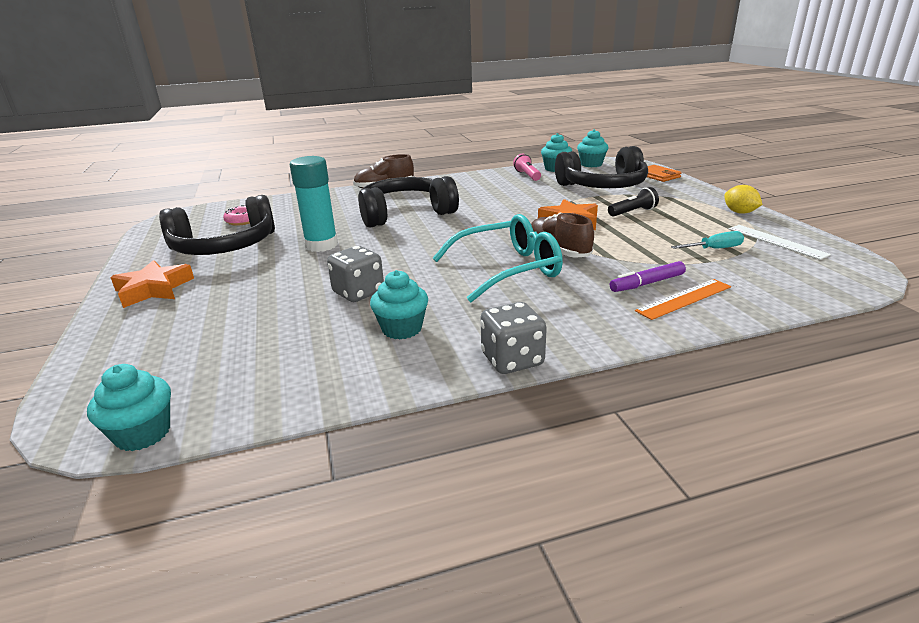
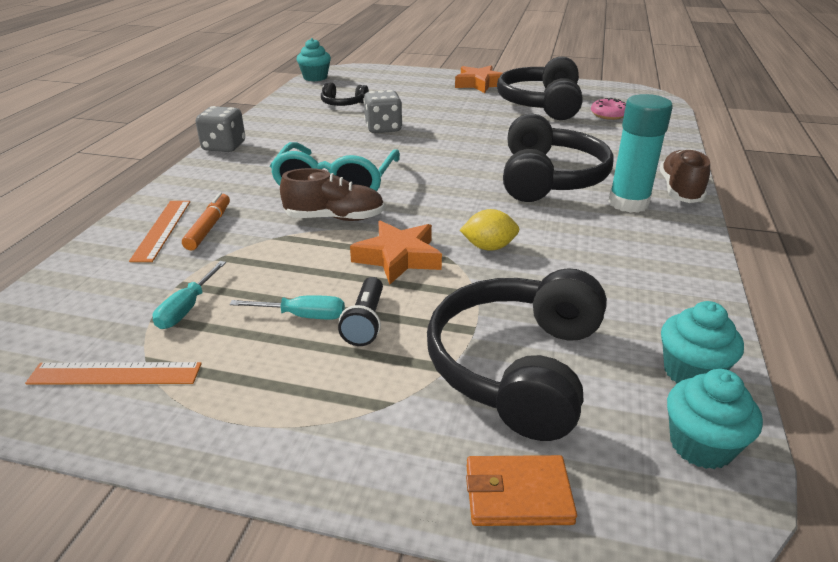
camera: 120 degrees right, 5 degrees up
turquoise glue stick [290,156,338,252] -> turquoise glue stick moved to [608,94,673,213]
turquoise cupcake [370,270,428,340] -> none
pink flashlight [513,154,541,181] -> none
purple marker [610,261,686,292] -> orange marker [182,192,230,251]
yellow lemon [724,185,762,214] -> yellow lemon moved to [460,209,520,251]
white ruler [729,225,831,260] -> orange ruler [25,362,202,385]
none -> turquoise screwdriver [230,295,345,319]
none -> black headphones [321,82,369,106]

